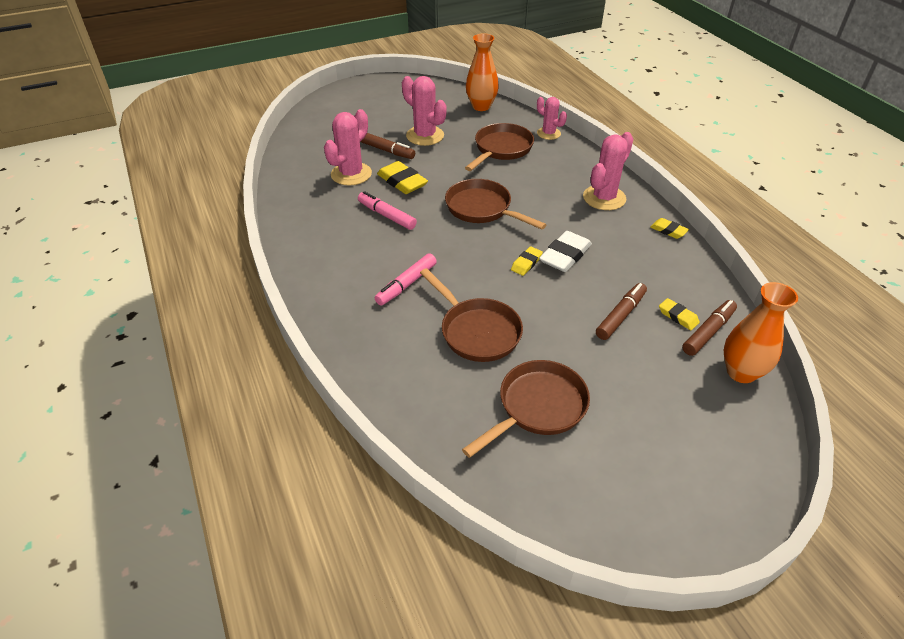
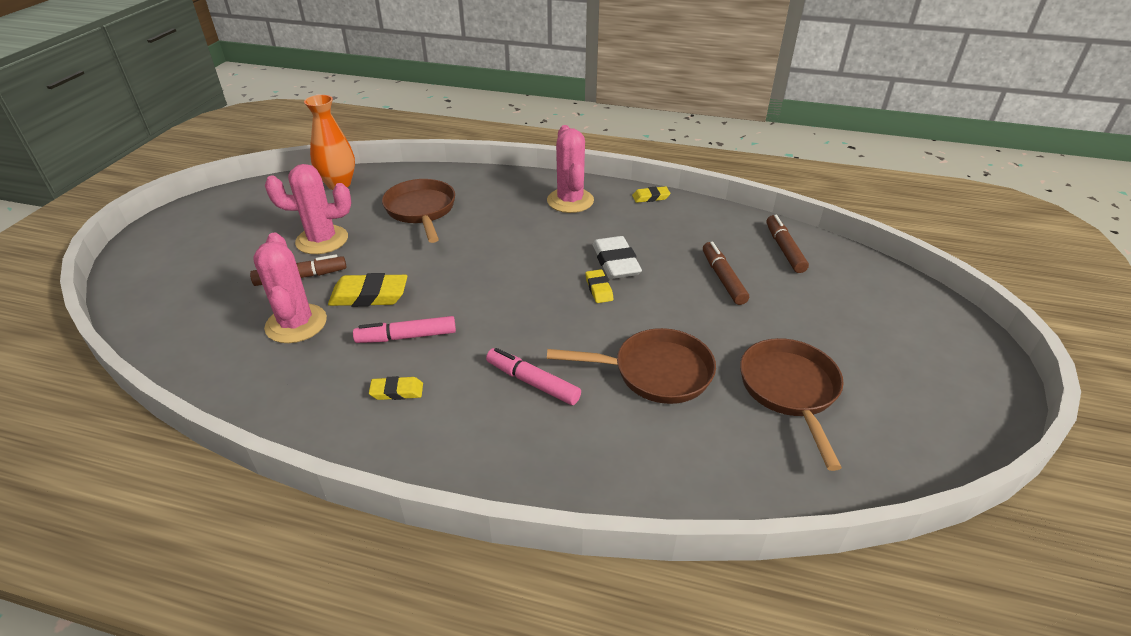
camera: 50 degrees left, 5 degrees down
pink marker [375,253,437,305] -> pink marker turned 135 degrees clockwise [486,348,581,405]
brown pan [445,179,547,230] -> none
pink cactus [537,97,567,140] -> none
yellow eraser [659,298,700,330] -> yellow eraser moved to [369,376,423,400]
orange vase [724,282,798,383] -> none

